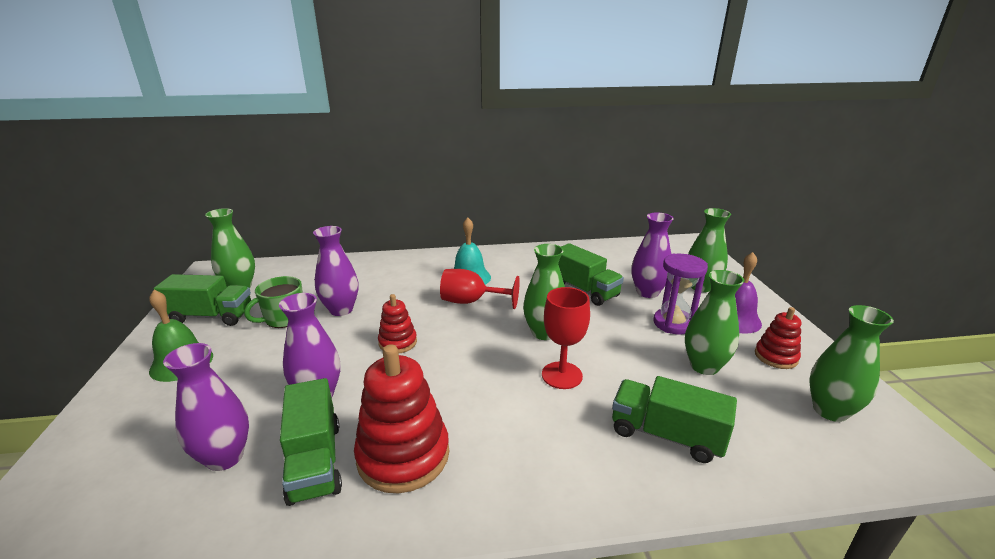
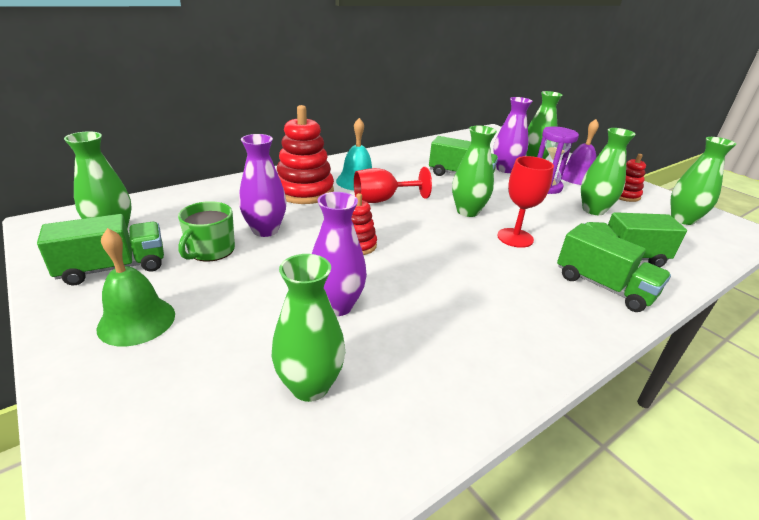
camera: 30 degrees left, 5 degrees up
purple vase [163,343,249,471] -> green vase [272,254,345,402]
green truck [280,378,342,506] -> green truck moved to [557,223,671,312]
red stacking toy [354,344,449,493] -> red stacking toy moved to [277,105,334,204]

